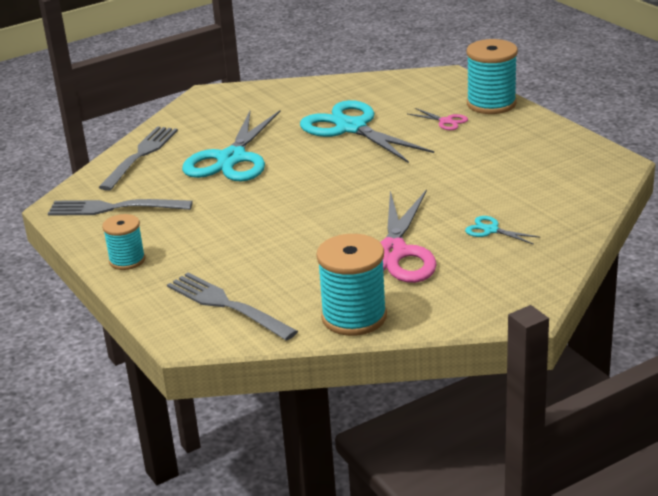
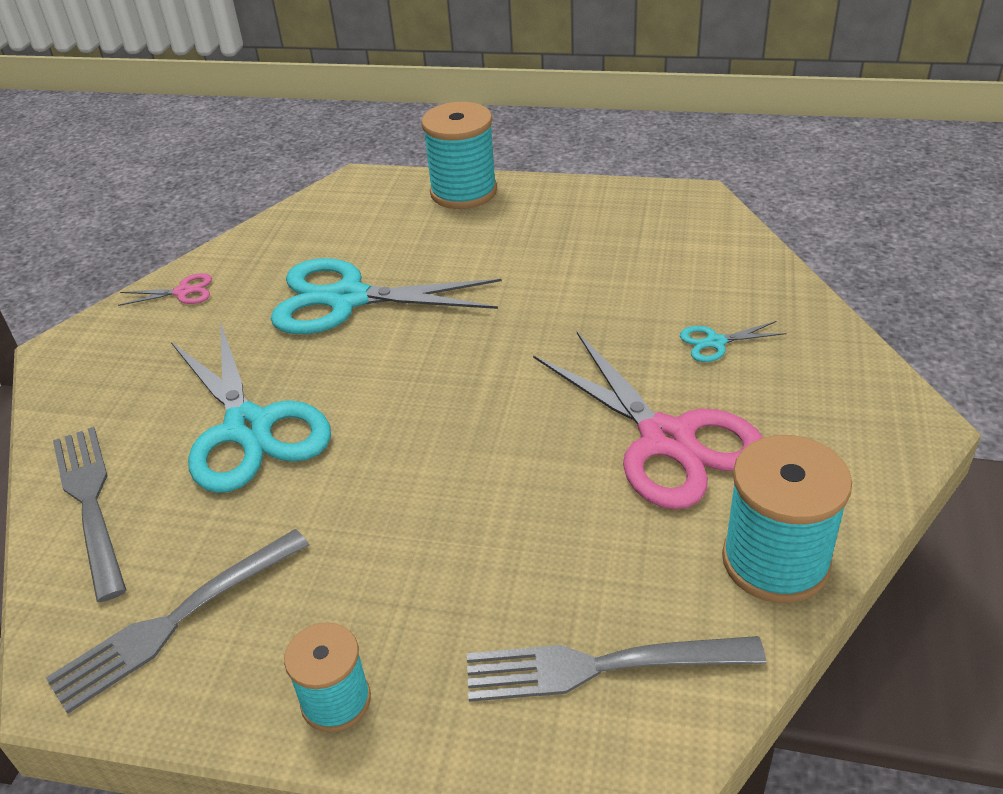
camera: 45 degrees left, 10 degrees up
pink scissors [408,108,468,130] -> pink scissors moved to [118,273,212,306]

